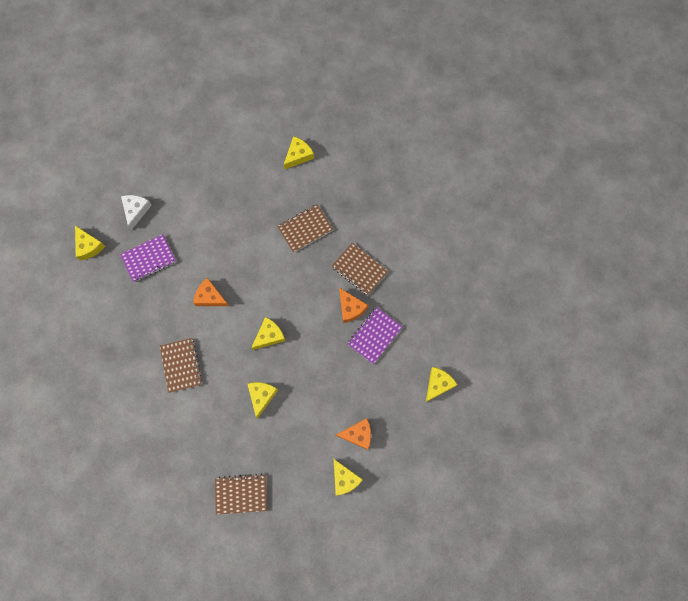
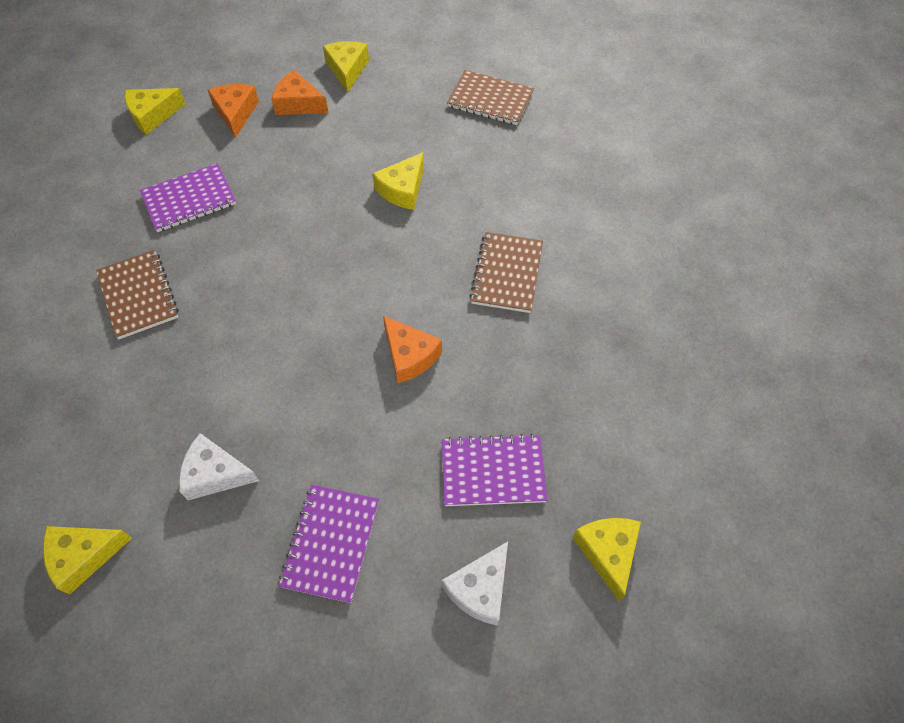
camera: 155 degrees left, 15 degrees down
yellow cheese [251,317,286,350] -> none
brown notebook [277,204,333,253] -> none
orange cheese [339,288,368,323] -> orange cheese moved to [208,84,259,138]
none -> white cheese [179,433,259,500]
none -> purple notebook [279,485,379,603]

